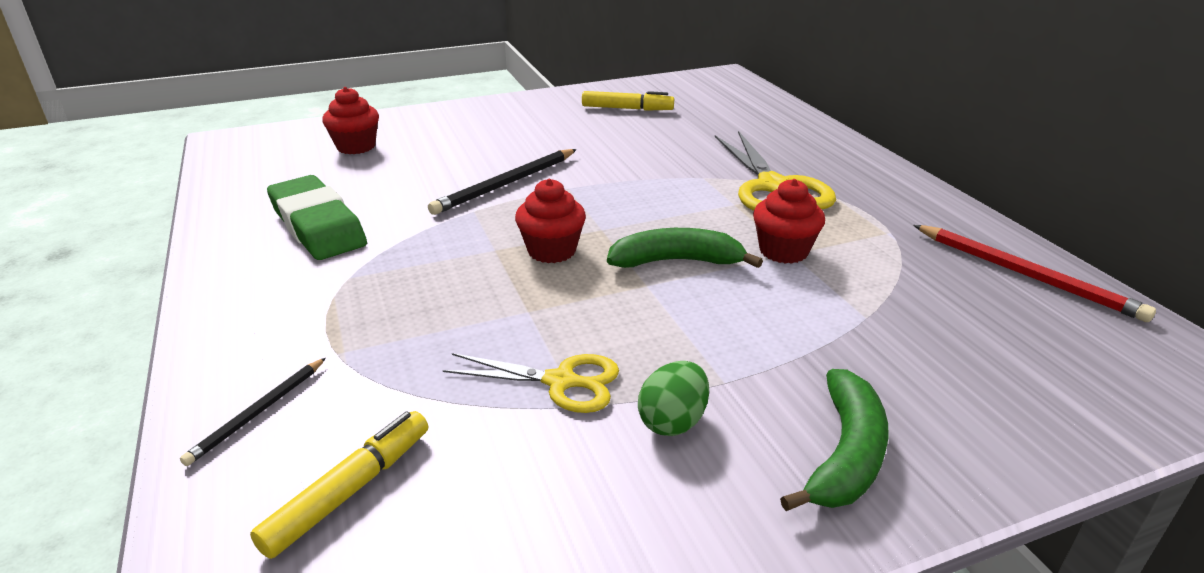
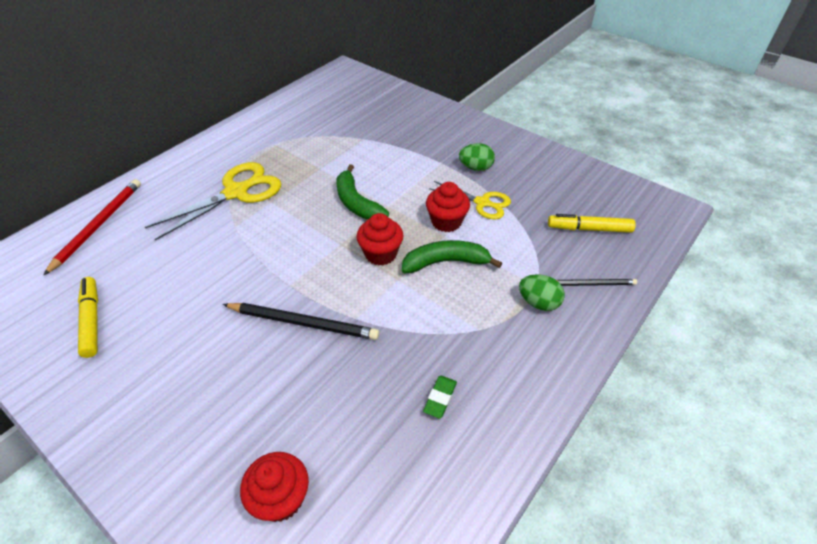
camera: 120 degrees left, 15 degrees up
green eraser [267,175,367,260] -> green eraser [423,376,457,418], size x0.41
yellow scissors [443,353,619,413] -> yellow scissors turned 135 degrees clockwise [429,181,511,220]
red cupcake [753,179,825,264] -> red cupcake moved to [426,182,470,232]
green banana [780,369,889,511] -> green banana moved to [402,240,502,273]
red pencil [913,225,1156,322] -> red pencil moved to [43,179,141,276]
none -> green egg [519,274,565,311]

